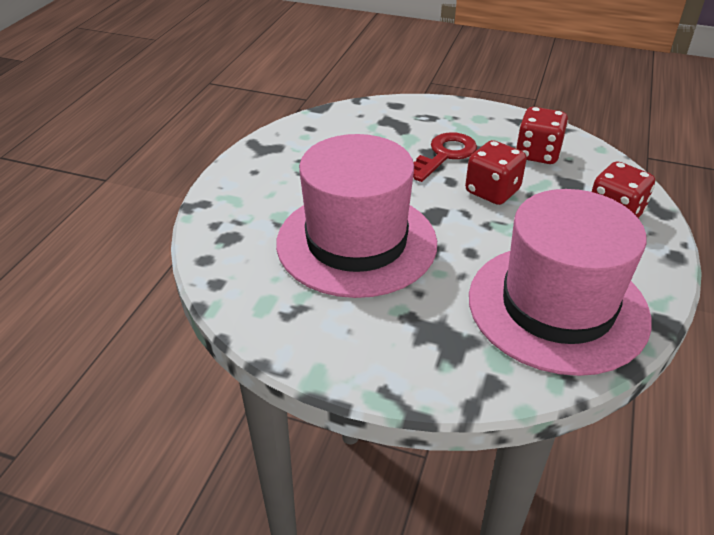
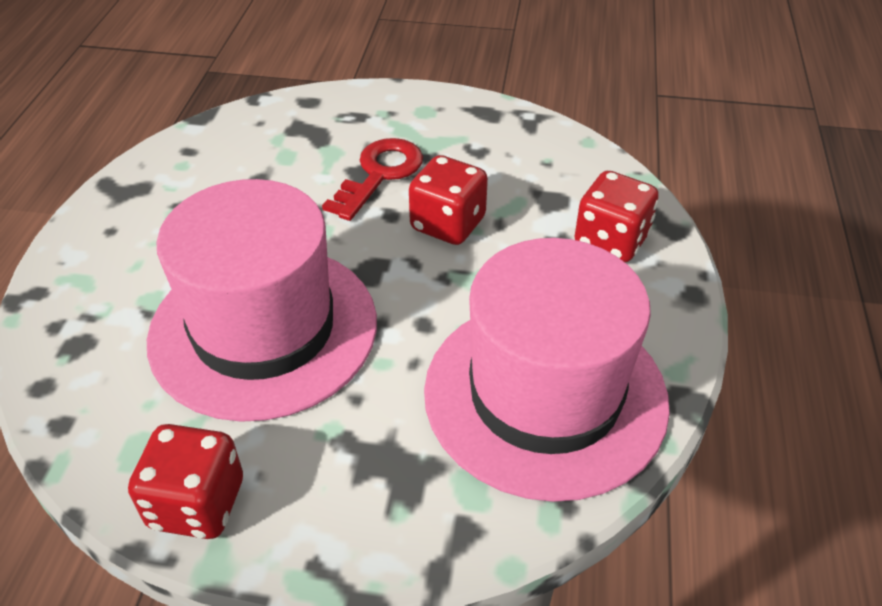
camera: 10 degrees left, 5 degrees up
red dice [516,107,568,164] -> red dice moved to [128,424,243,539]

